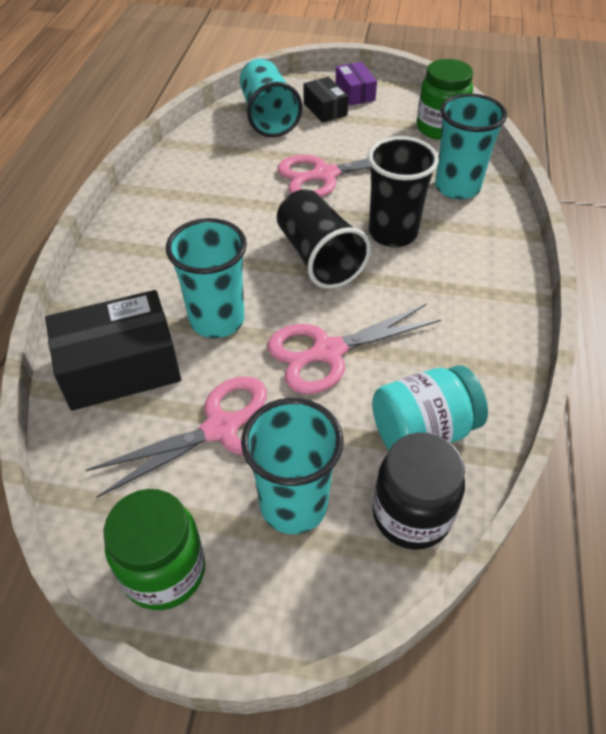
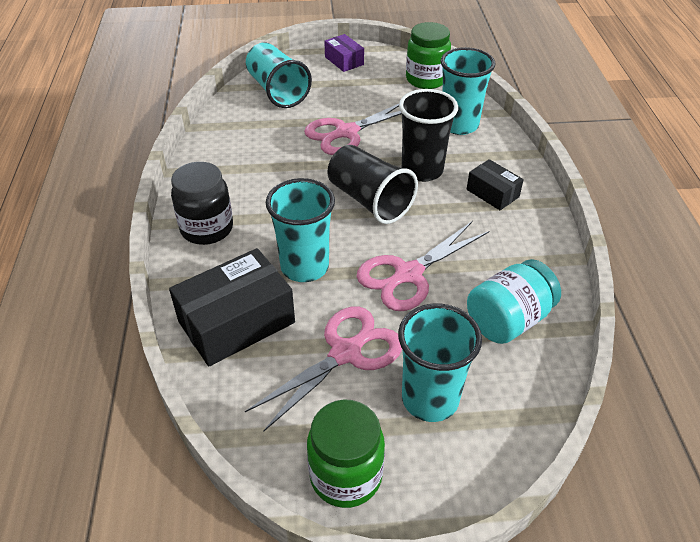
camera: 15 degrees left, 5 degrees down
black box [303,77,349,123] -> black box moved to [467,159,524,210]
black jar [373,433,465,550] -> black jar moved to [171,162,233,245]

